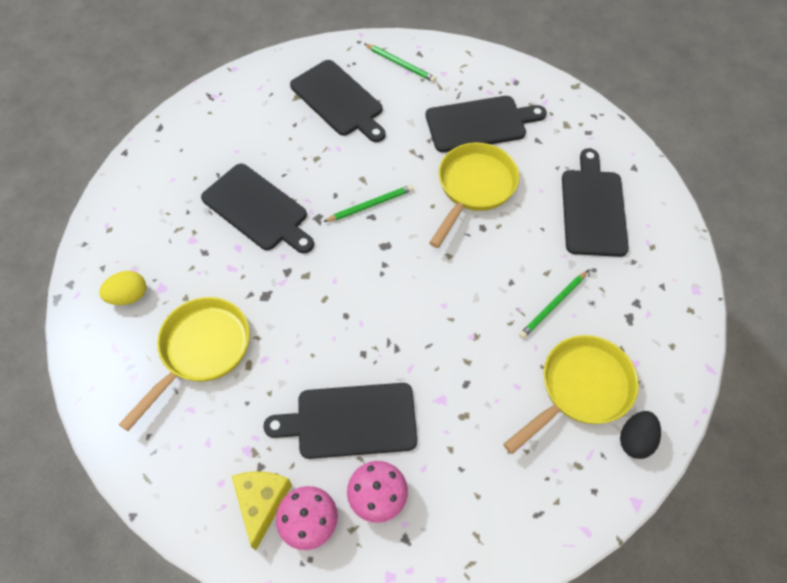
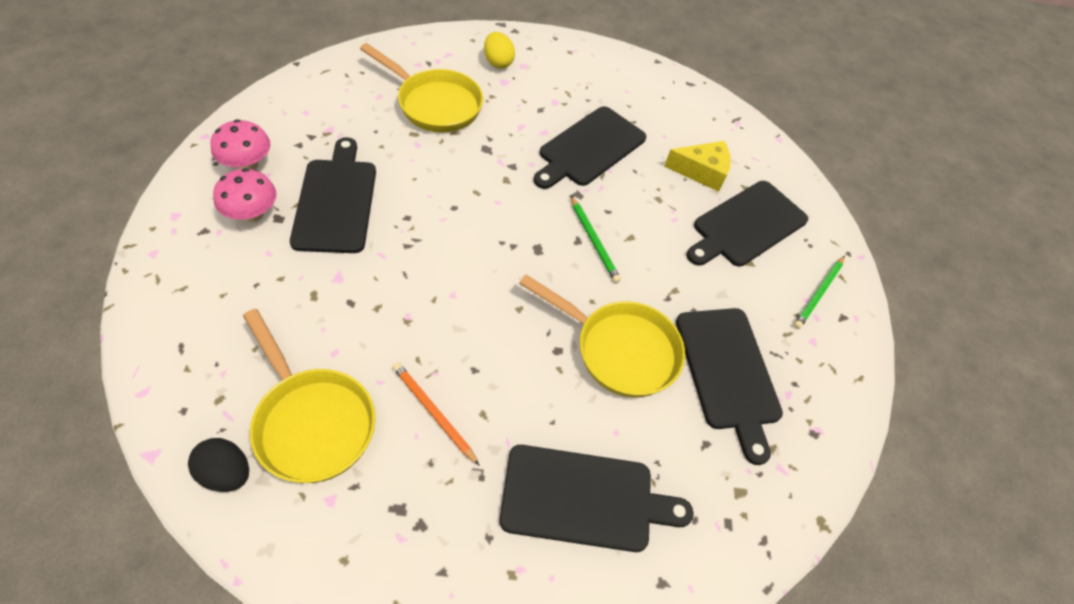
camera: 85 degrees right, 5 degrees down
yellow cheese [232,471,292,551] -> yellow cheese moved to [664,141,731,192]
green pencil [519,270,588,339] -> orange pencil [392,362,480,466]

